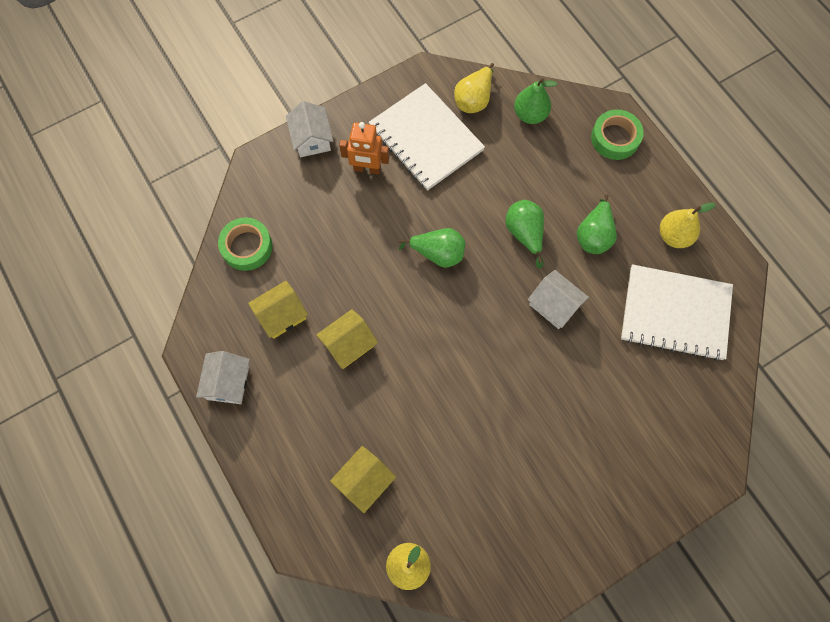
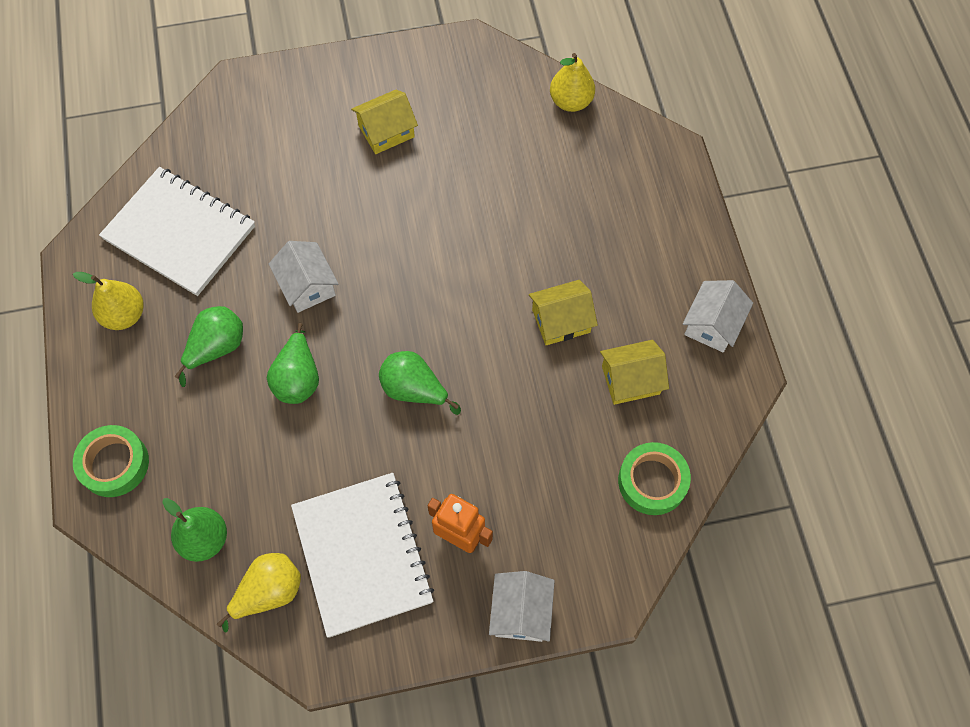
camera: 160 degrees left, 5 degrees down
yellow house [330,446,396,513] -> yellow house moved to [351,90,418,154]

